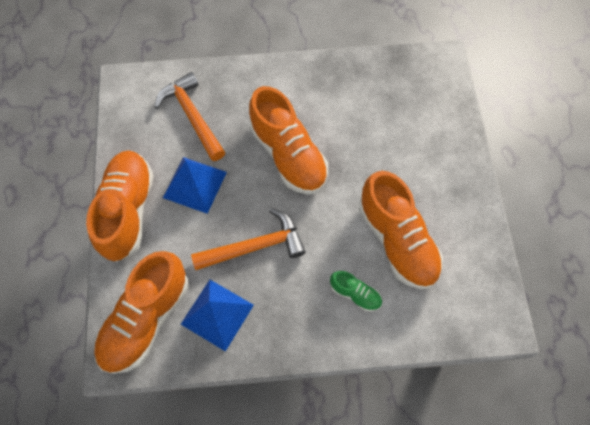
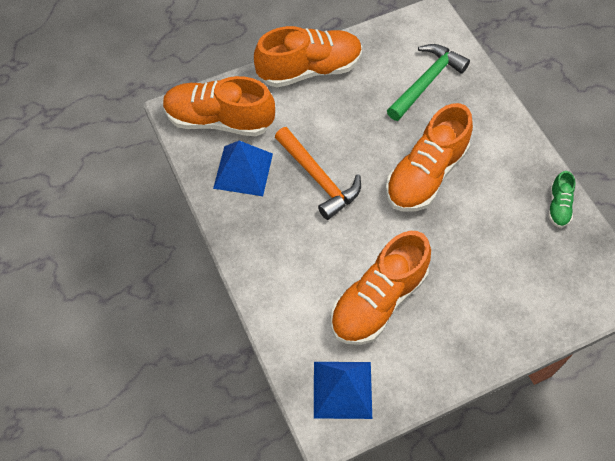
camera: 70 degrees right, 5 degrees down
orange hammer [154,72,225,161] -> green hammer [387,44,470,121]
blue pyramid [163,157,227,214] -> blue pyramid moved to [314,362,372,419]
green shoe [330,271,382,312] -> green shoe moved to [548,171,575,228]

